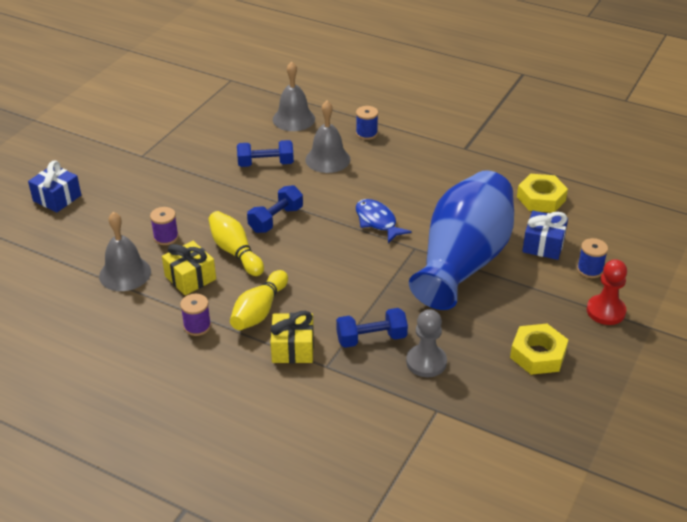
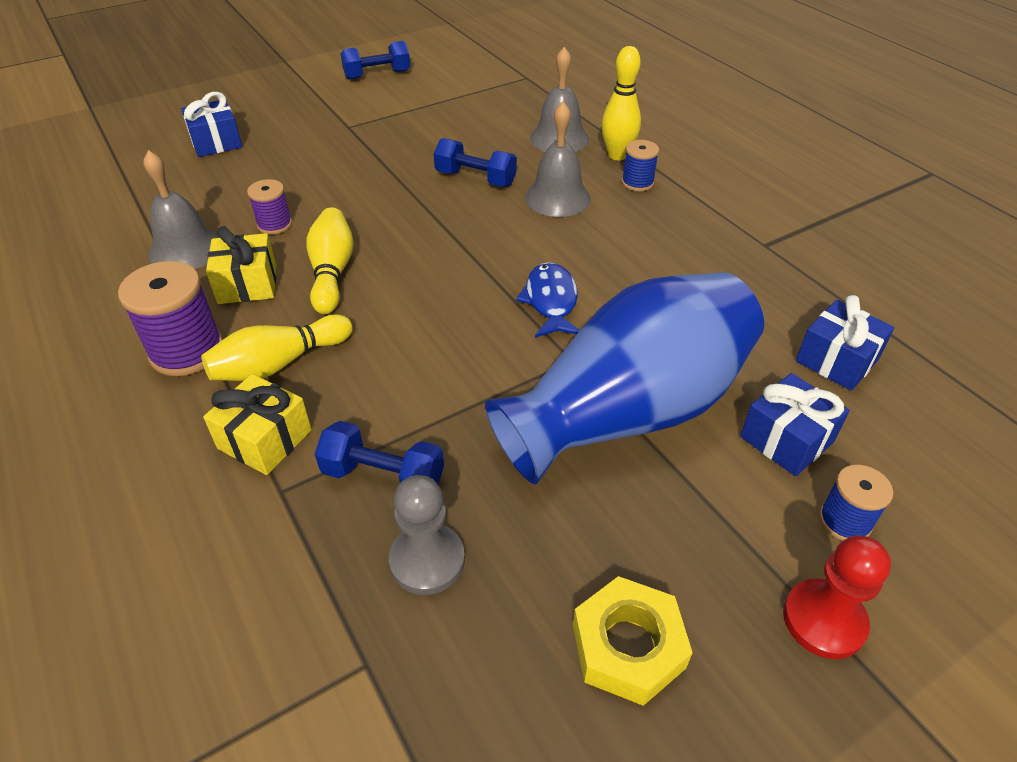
camera: 30 degrees right, 5 degrees up
purple spool [180,294,211,336] -> purple spool [118,261,223,376], size x1.73
blue dumbbell [247,185,303,233] -> blue dumbbell moved to [341,41,410,80]
yellow nut [517,174,568,213] -> blue gift [796,295,894,391]
none -> yellow bowling pin [601,46,641,160]

